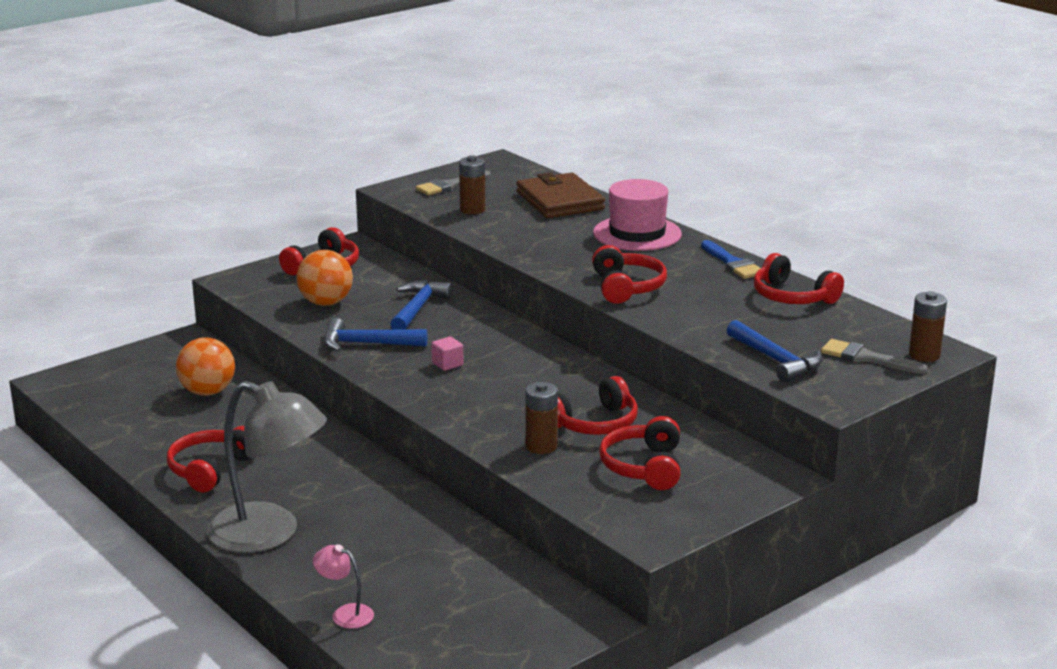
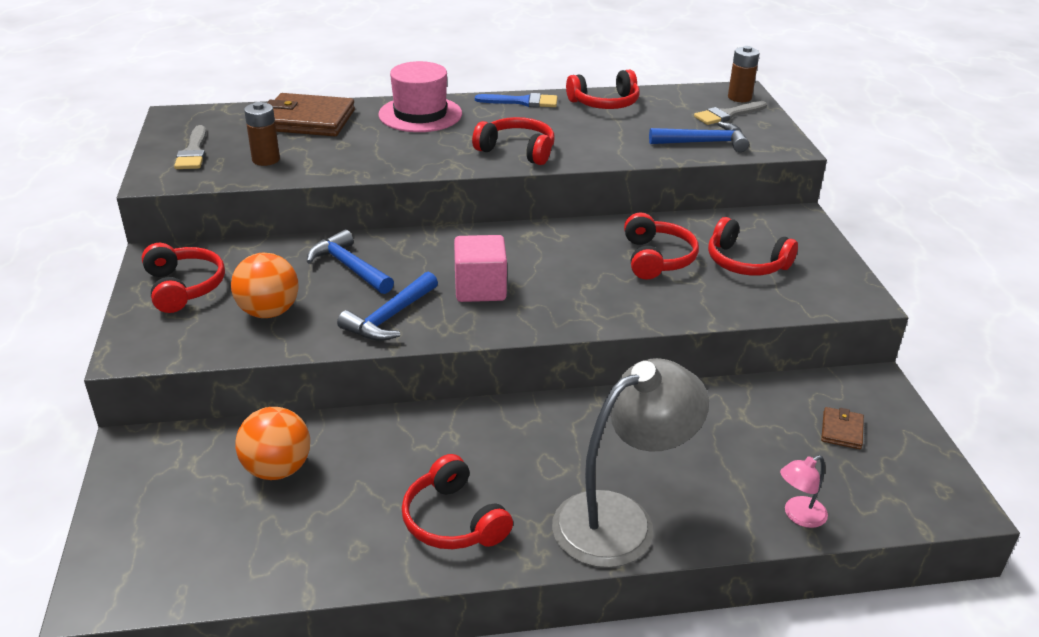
camera: 60 degrees left, 10 degrees up
pink cube [431,337,464,371] -> pink cube [454,235,507,302], size x1.99
brown battery [525,382,558,454] -> none
none -> brown wallet [821,407,864,449]

